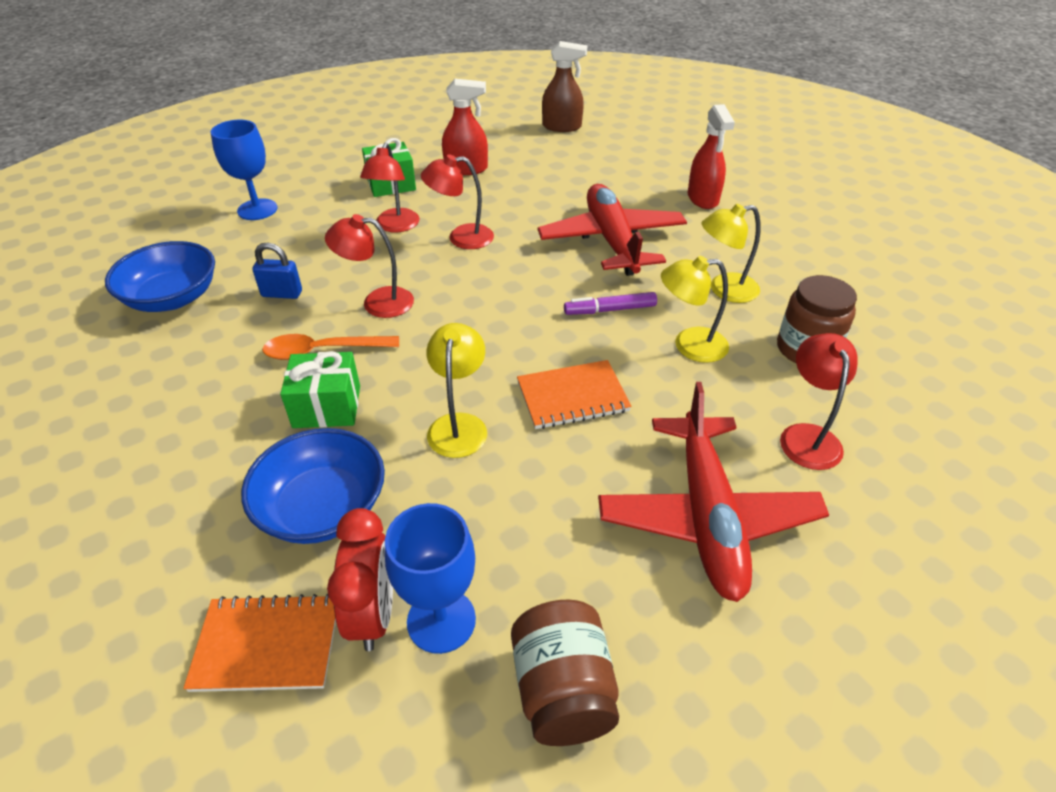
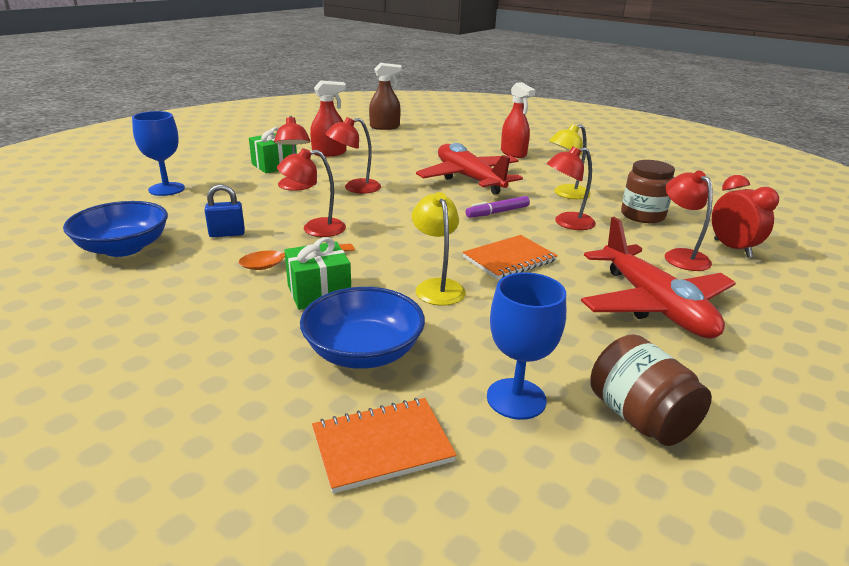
camera: 20 degrees left, 15 degrees down
red clock [327,508,393,651] -> red clock moved to [712,175,779,258]
yellow lamp [661,256,729,363] -> red lamp [546,147,596,230]

